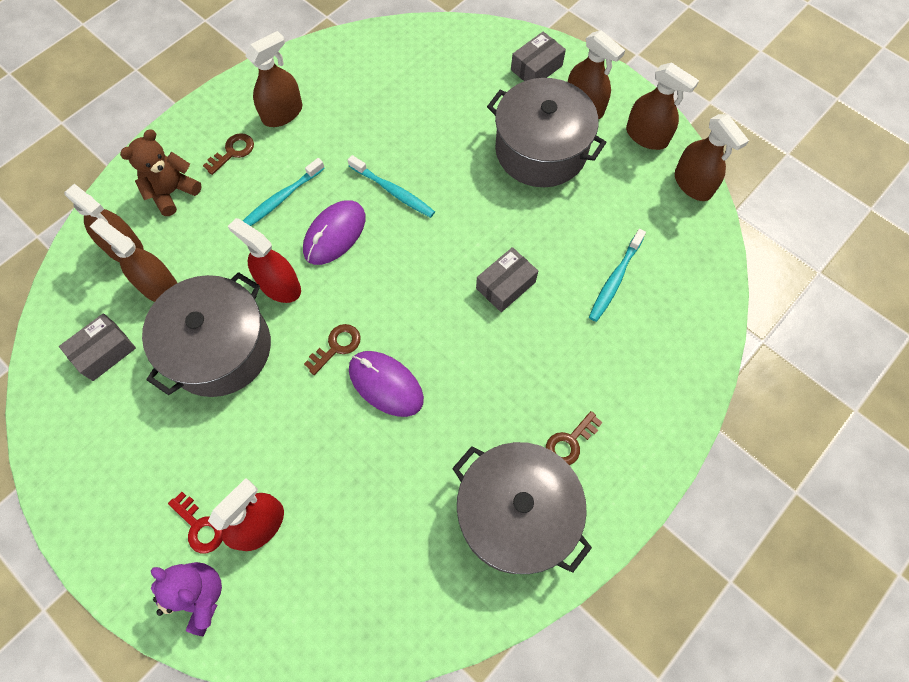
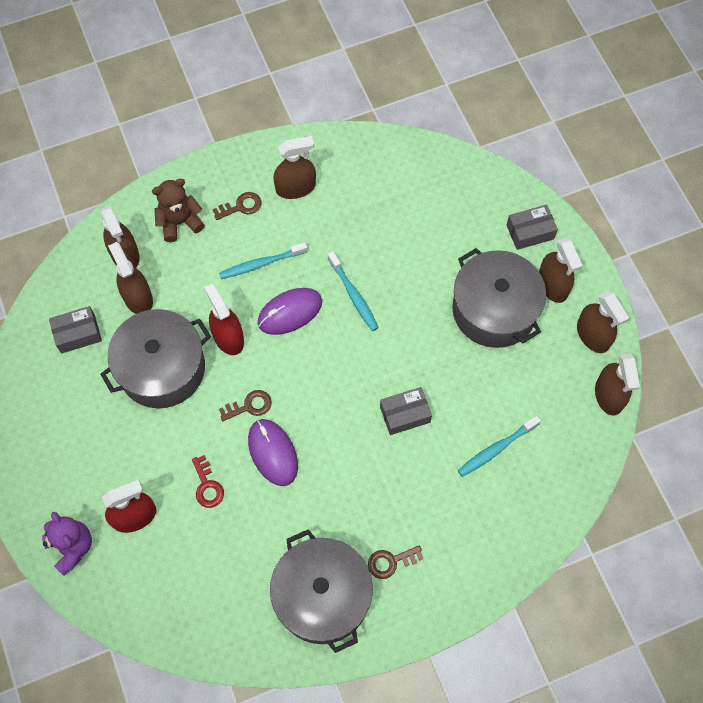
camera: 25 degrees right, 0 degrees up
red key [168,492,223,553] -> red key moved to [192,455,224,508]

